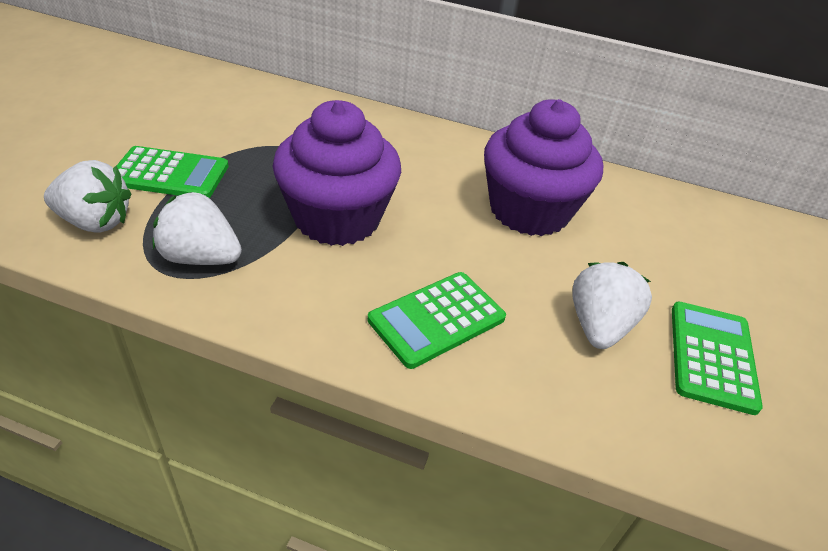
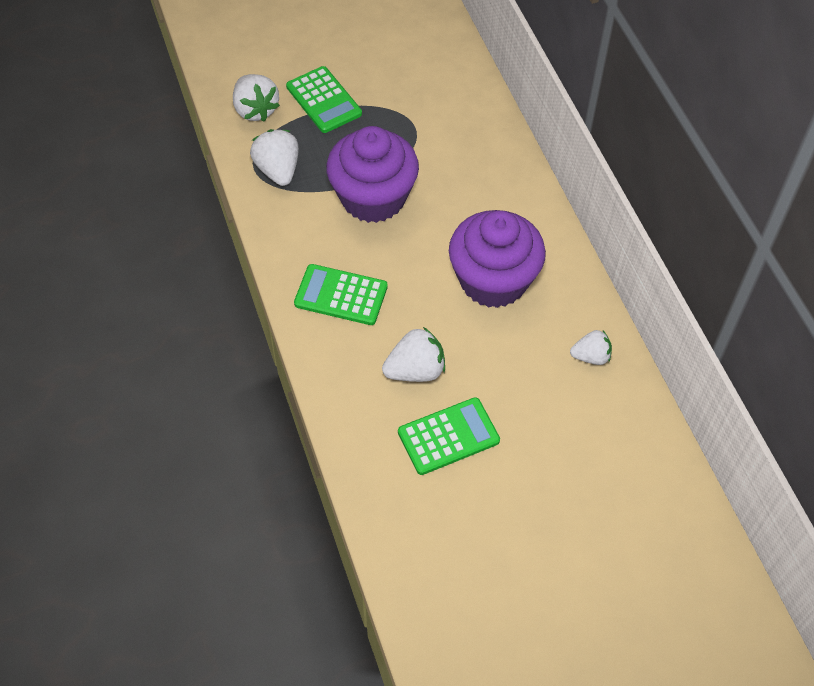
camera: 55 degrees right, 15 degrees up
none -> white strawberry [570,330,612,365]

